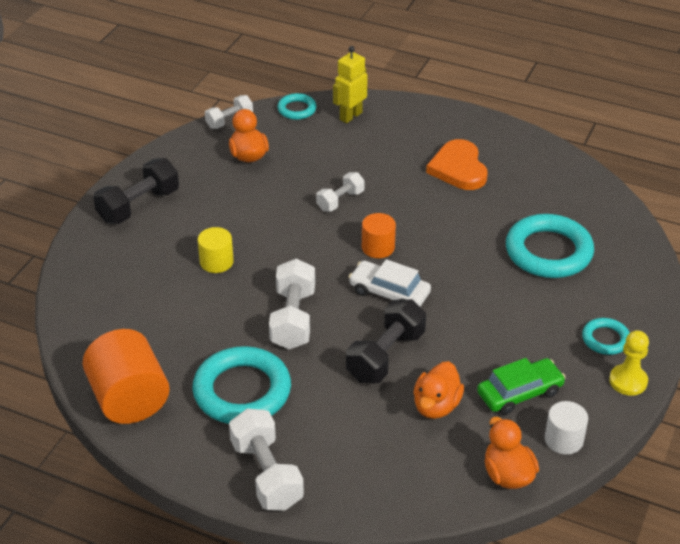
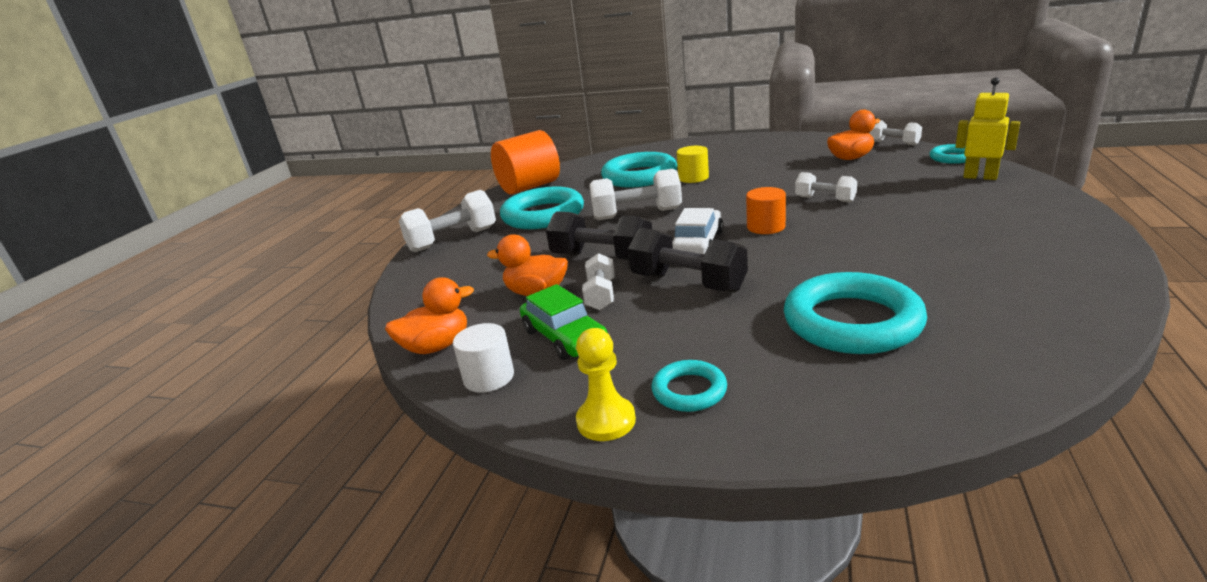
camera: 85 degrees right, 15 degrees down
black dumbbell [93,158,179,224] -> black dumbbell moved to [628,228,748,293]
orange heart [426,139,488,190] -> none
none -> white dumbbell [582,253,615,310]
none -> turquoise ring [601,152,677,187]

